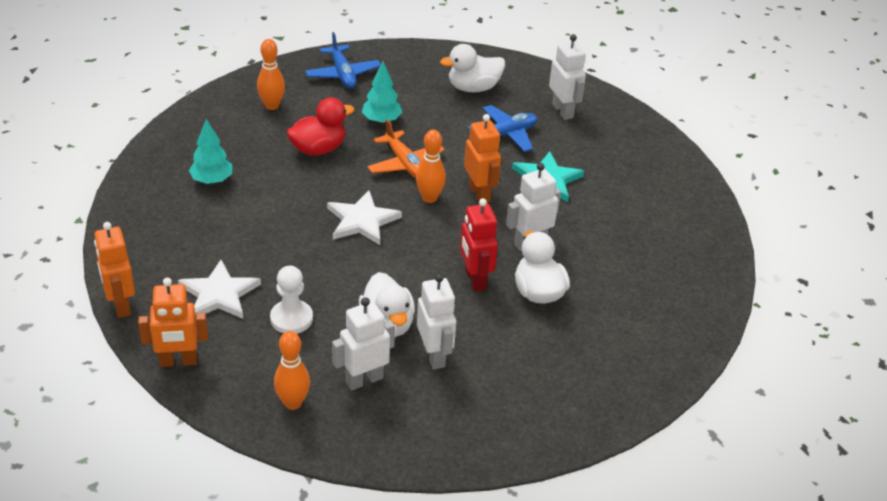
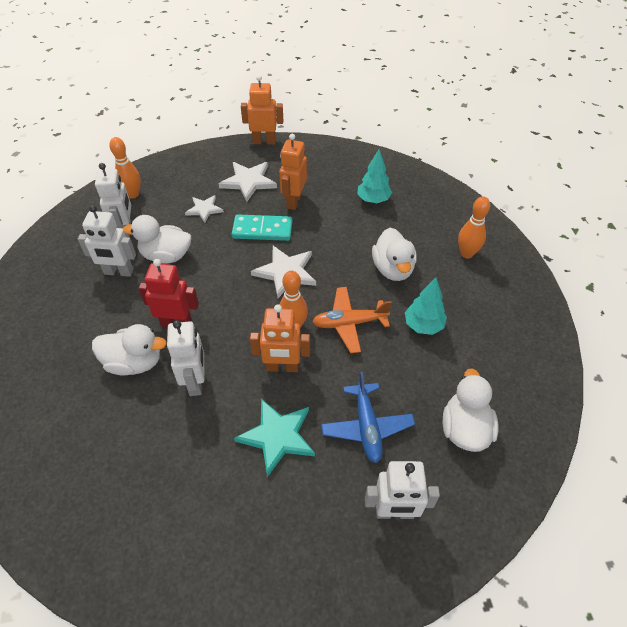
camera: 115 degrees right, 10 degrees up
orange robot [138,278,208,367] -> orange robot moved to [279,134,307,210]
white pawn [270,266,313,334] -> white star [185,195,224,223]
red duck [287,98,355,156] -> white duck [372,228,417,281]
blue plane [305,32,381,88] -> none
none -> turquoise domino [232,214,292,241]

